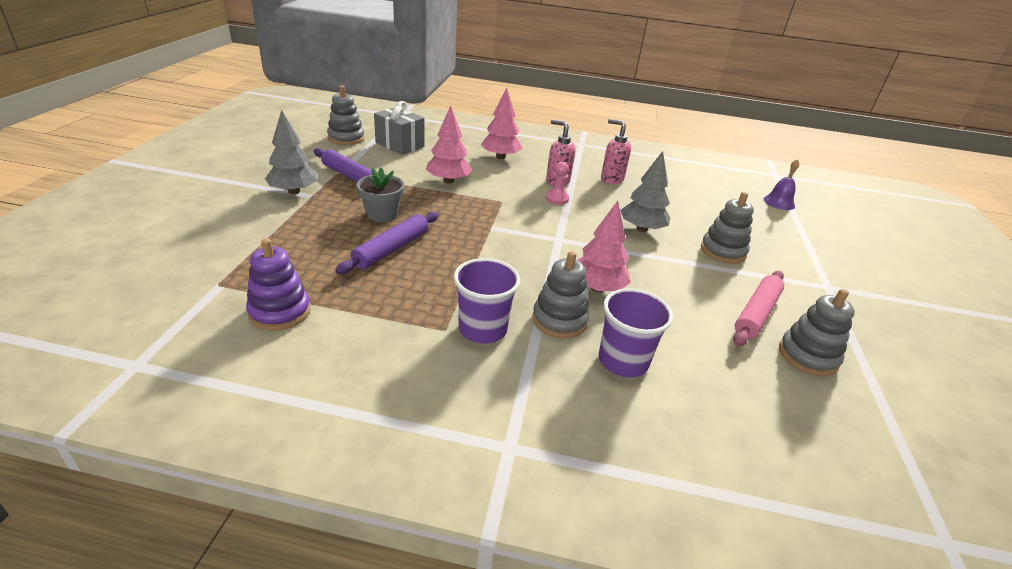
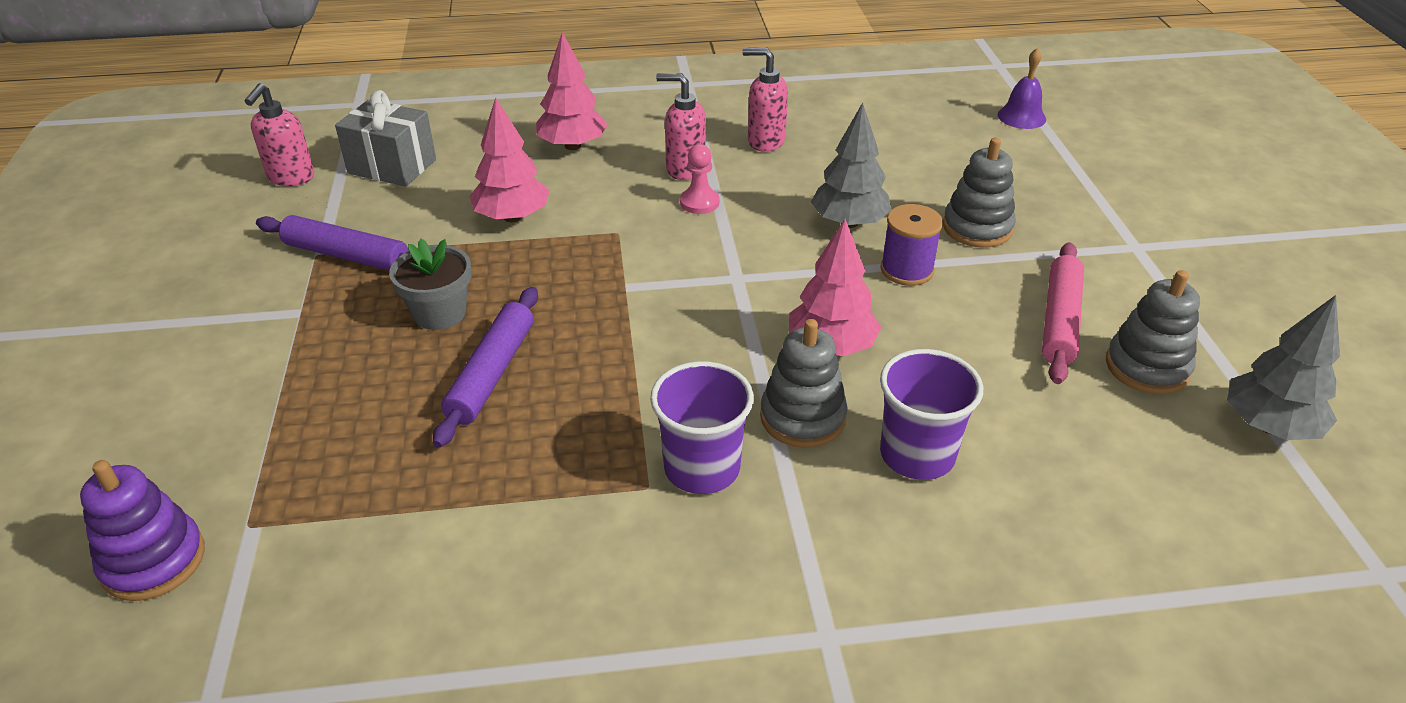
camera: 15 degrees left, 5 degrees up
purple stacking toy [246,238,310,331] -> purple stacking toy moved to [80,460,205,601]
grey tree [265,110,317,194] -> grey tree moved to [1227,295,1340,440]
grey stacking toy [327,86,365,145] -> pink soap dispenser [245,83,314,186]
none -> purple spool [880,204,943,286]

